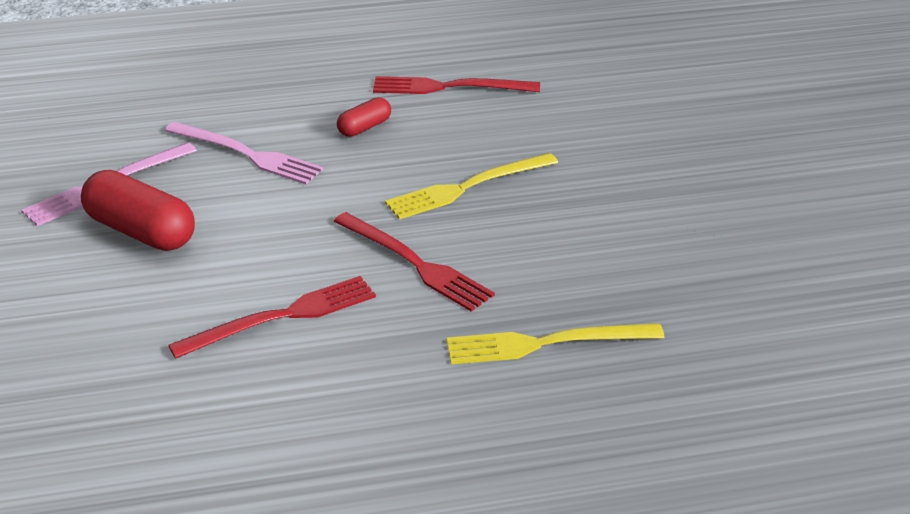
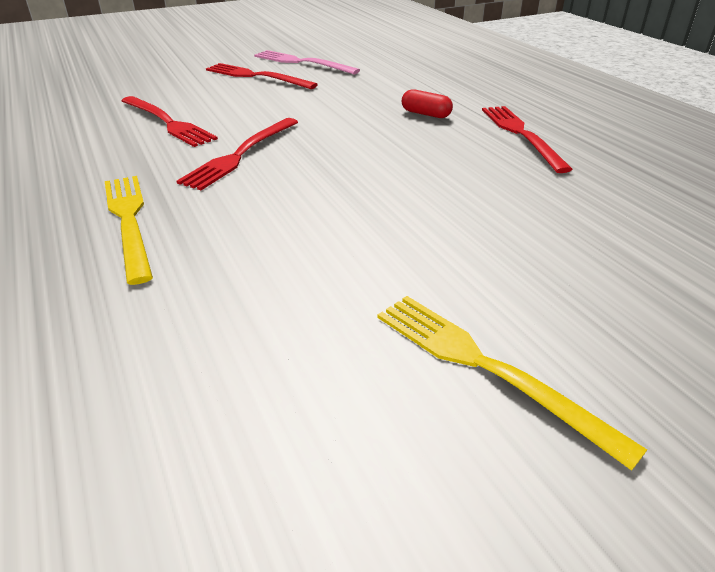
camera: 75 degrees right, 0 degrees up
red capsule [81,170,195,251] -> red fork [206,63,318,89]
pink fork [165,122,324,184] -> none
yellow fork [385,153,558,219] -> yellow fork moved to [377,296,647,471]

